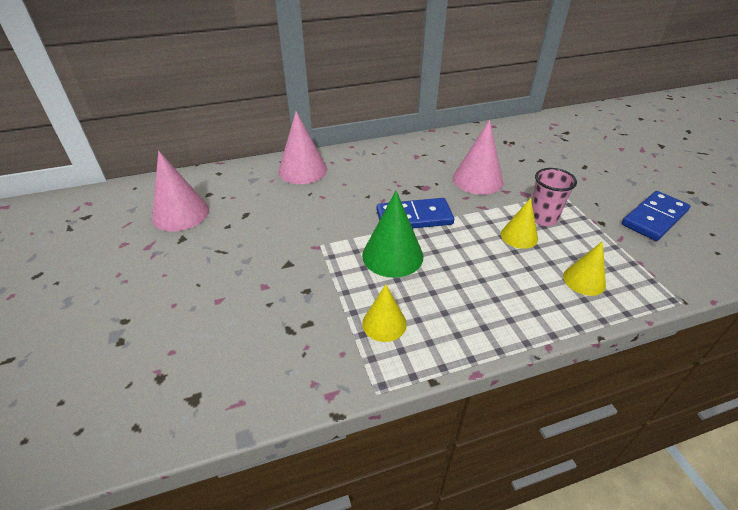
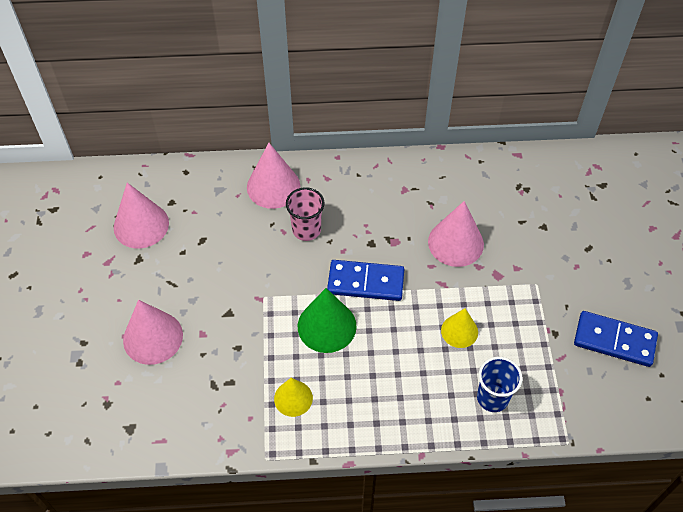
camera: 15 degrees right, 15 degrees up
pink cup [531,168,577,226] -> pink cup moved to [286,187,325,241]
yellow cone [563,241,606,296] -> blue cup [477,357,522,412]
blue domino [622,191,690,241] -> blue domino turned 45 degrees clockwise [574,311,658,367]
none -> pink cone [123,300,183,365]

